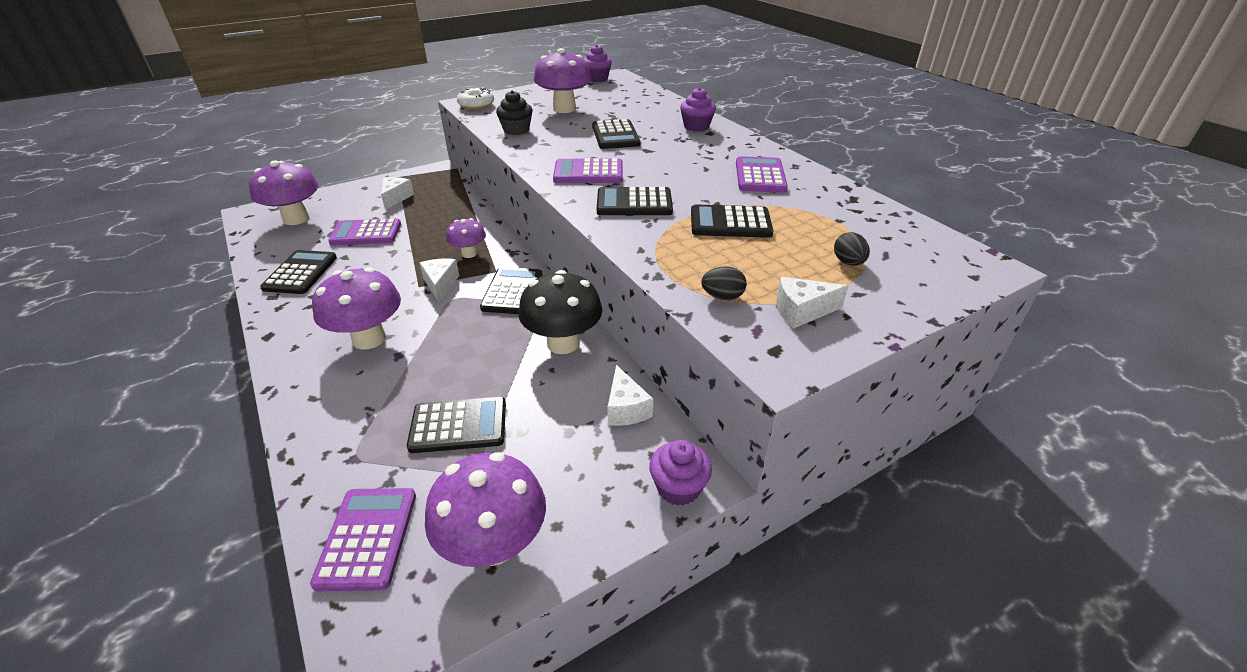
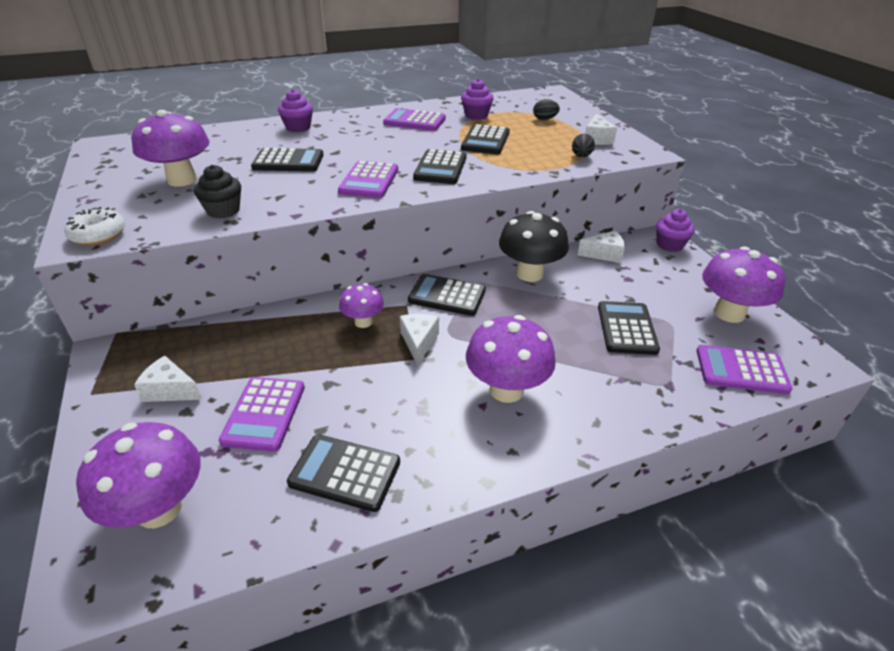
camera: 80 degrees left, 0 degrees up
white cheese [419,259,459,302] -> white cheese turned 90 degrees clockwise [400,314,439,366]
purple cupcake [584,44,612,82] -> purple cupcake moved to [461,79,494,120]

